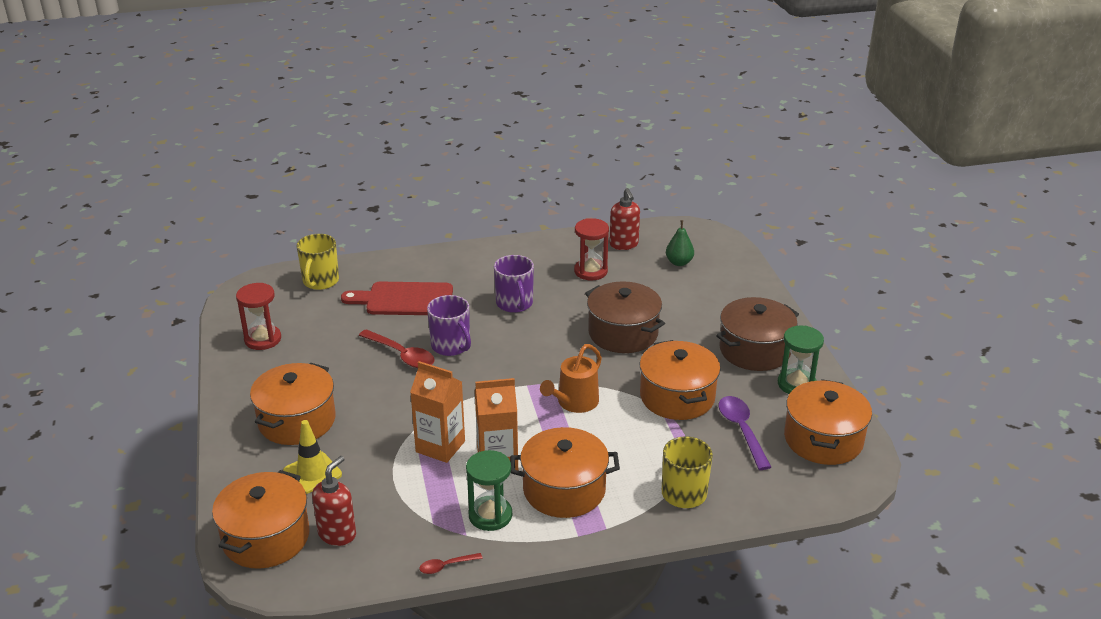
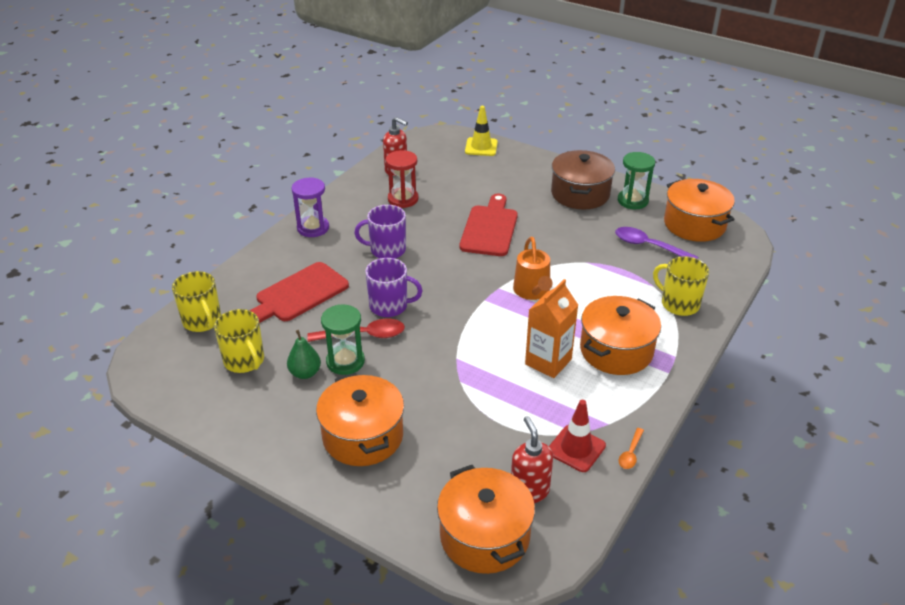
camera: 45 degrees left, 5 degrees up
red hourglass [236,283,281,350] -> none
yellow traffic cone [283,420,342,494] -> yellow traffic cone moved to [465,106,498,156]
orange carton [410,361,465,463] -> none
red spoon [420,553,483,574] -> orange spoon [619,428,644,469]
green hourglass [466,450,512,531] -> green hourglass moved to [321,304,365,375]
purple mug [494,255,534,313] -> purple mug turned 150 degrees clockwise [354,205,406,259]
brown pot [585,281,665,353] -> red cutting board [459,194,518,256]
orange pot [640,340,721,420] -> none
green pear [666,220,694,266] -> green pear moved to [287,330,321,379]
none -> yellow mug [214,309,264,373]
none -> purple hourglass [292,177,329,237]
none -> red traffic cone [549,400,606,472]

